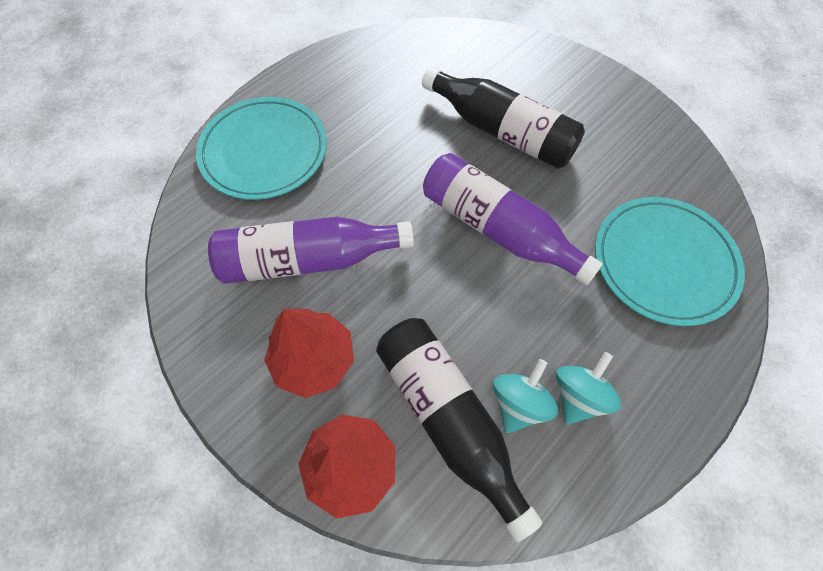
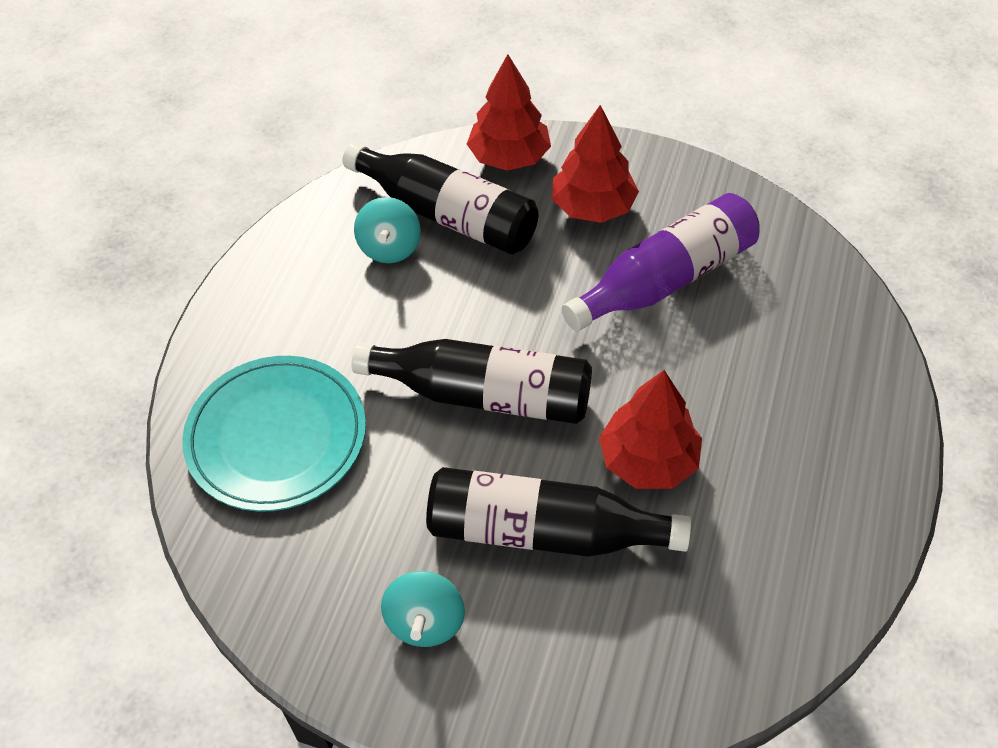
camera: 155 degrees right, 10 degrees down
turquoise plate [196,97,327,200] -> none
purple bottle [423,153,603,285] -> black bottle [352,339,592,424]
turquoise spinning top [556,352,621,424] -> turquoise spinning top moved to [381,571,465,647]
none -> red tree [599,370,702,489]

